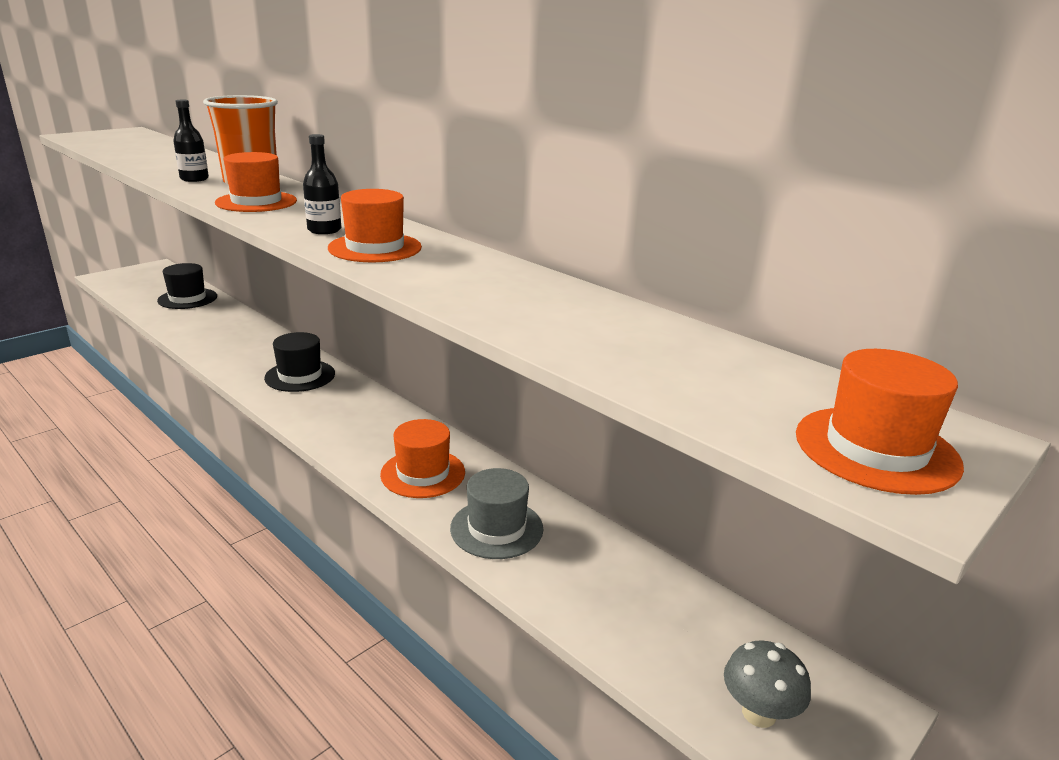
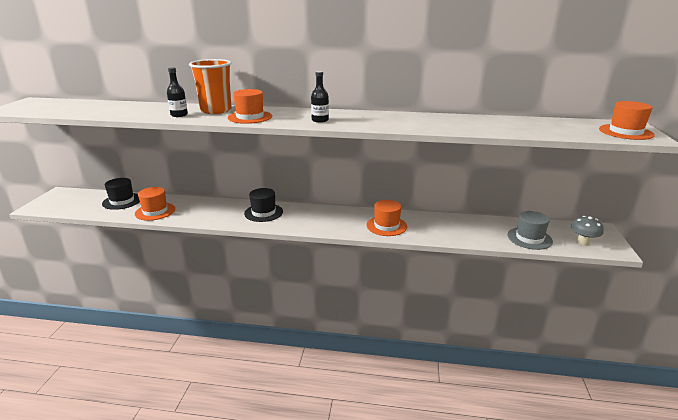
camera: 35 degrees left, 0 degrees up
orange hat [328,189,422,262] -> orange hat moved to [135,187,175,221]
grey hat [450,468,543,559] -> grey hat moved to [507,211,553,250]

